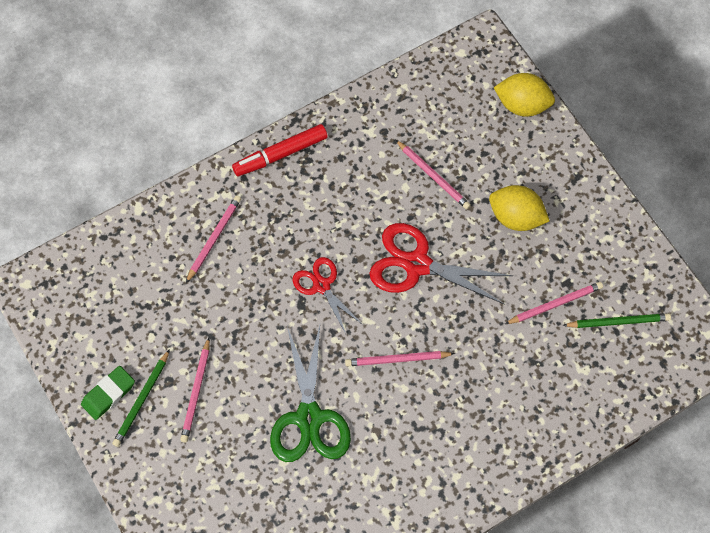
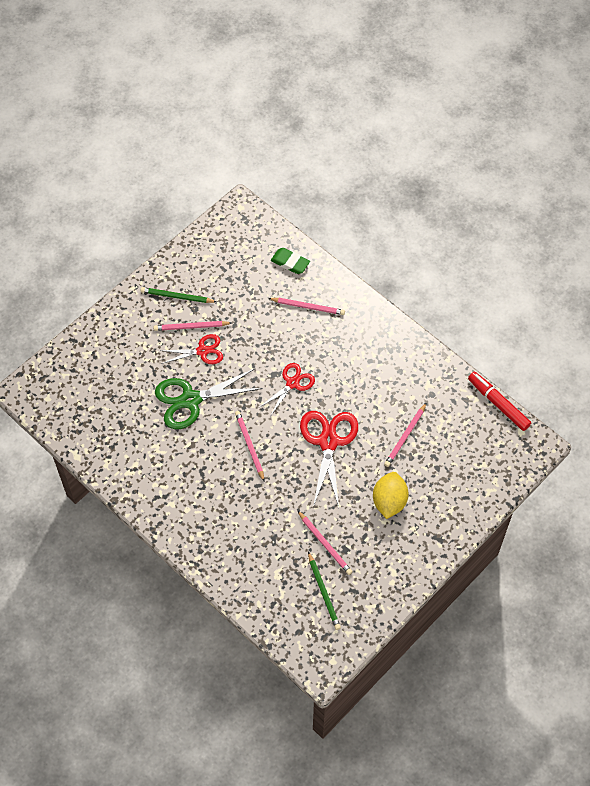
camera: 75 degrees right, 5 degrees down
green eraser [81,366,135,420] -> green eraser moved to [271,248,310,274]
red marker [232,124,328,176] -> red marker moved to [468,372,531,431]
yellow lemon [494,73,555,116] -> none
none -> red scissors [159,334,223,364]

